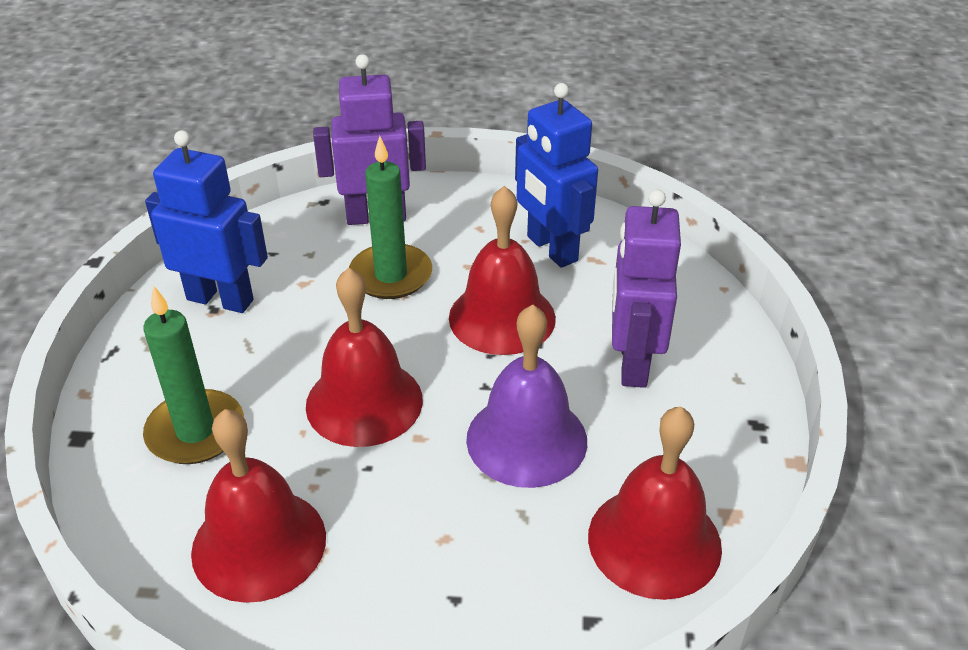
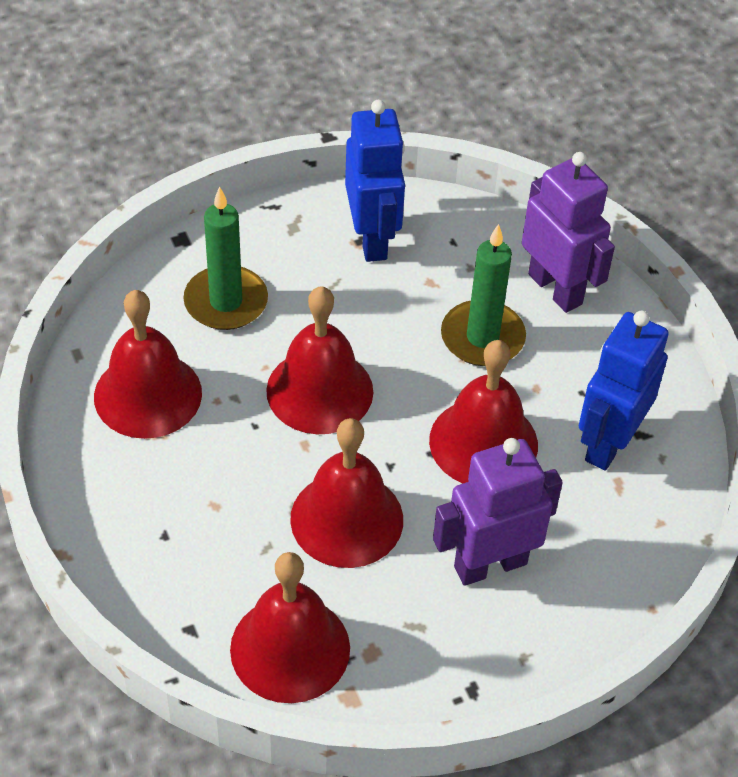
camera: 60 degrees right, 10 degrees up
purple bell [466,304,587,488] -> red bell [290,418,403,568]

